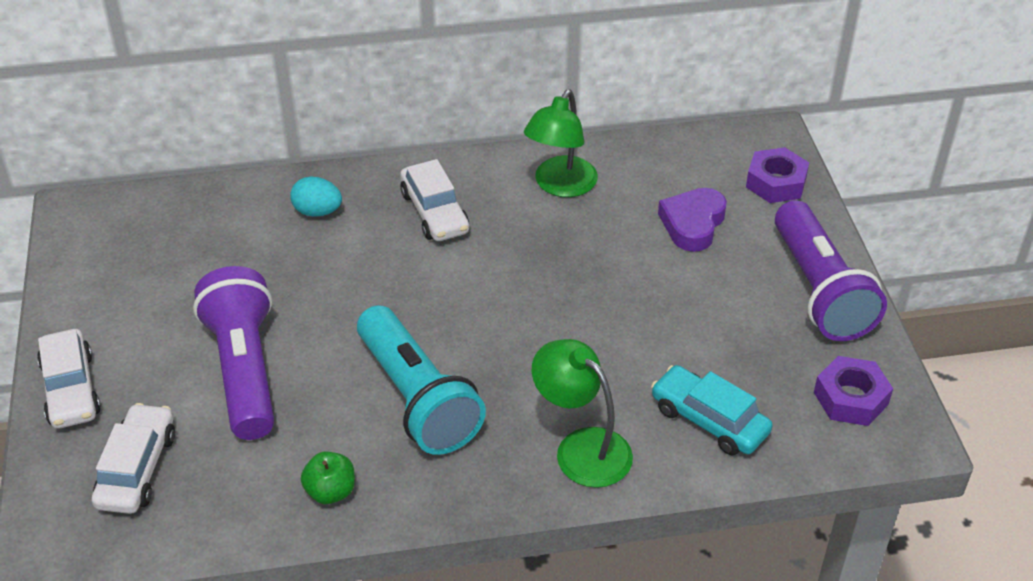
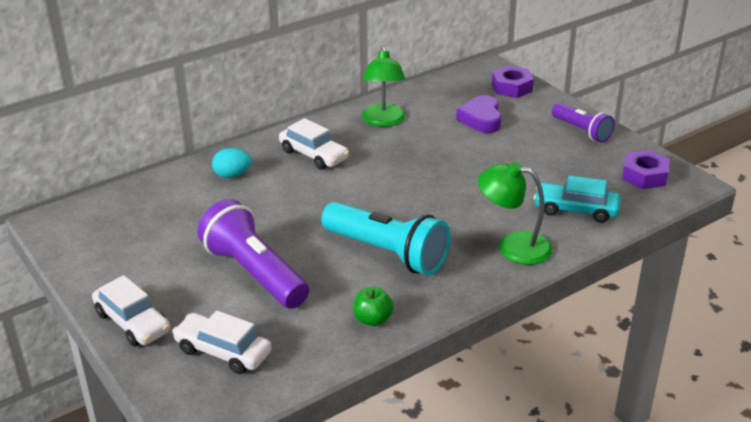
camera: 25 degrees left, 10 degrees down
white car [92,403,175,514] -> white car turned 45 degrees counterclockwise [172,311,272,374]
purple flashlight [775,200,887,341] -> purple flashlight [552,103,615,142], size x0.60

